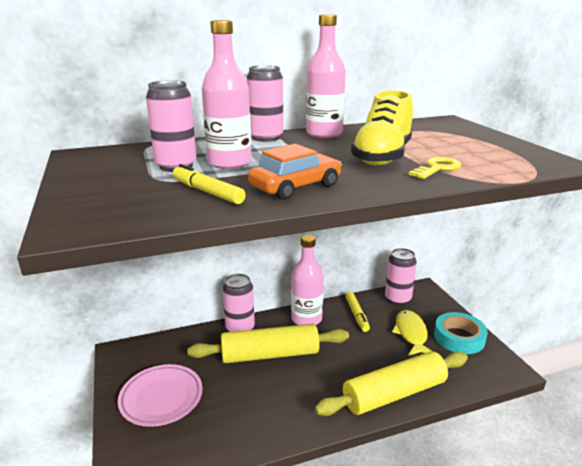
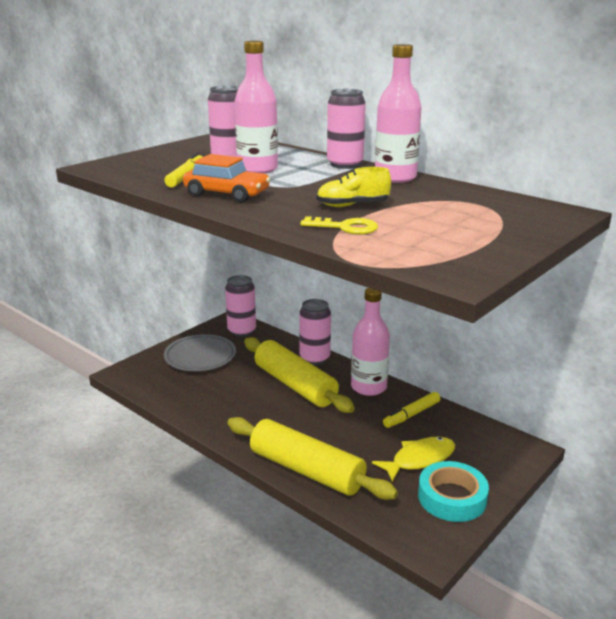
camera: 60 degrees right, 0 degrees up
pink plate [118,364,203,427] -> grey plate [164,334,236,371]
yellow shoe [351,90,413,165] -> yellow shoe [316,167,391,207], size x0.58
pink can [385,248,417,305] -> pink can moved to [225,275,256,337]

